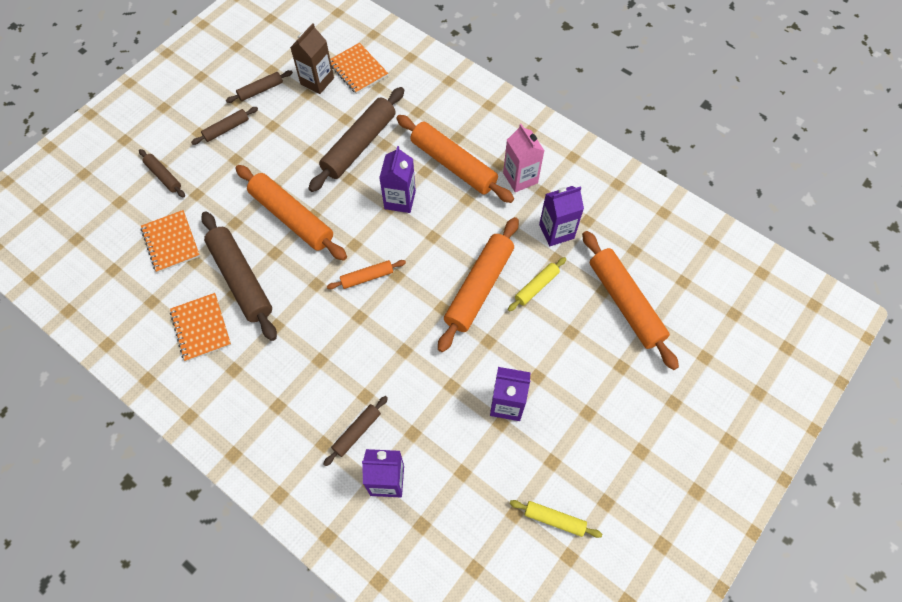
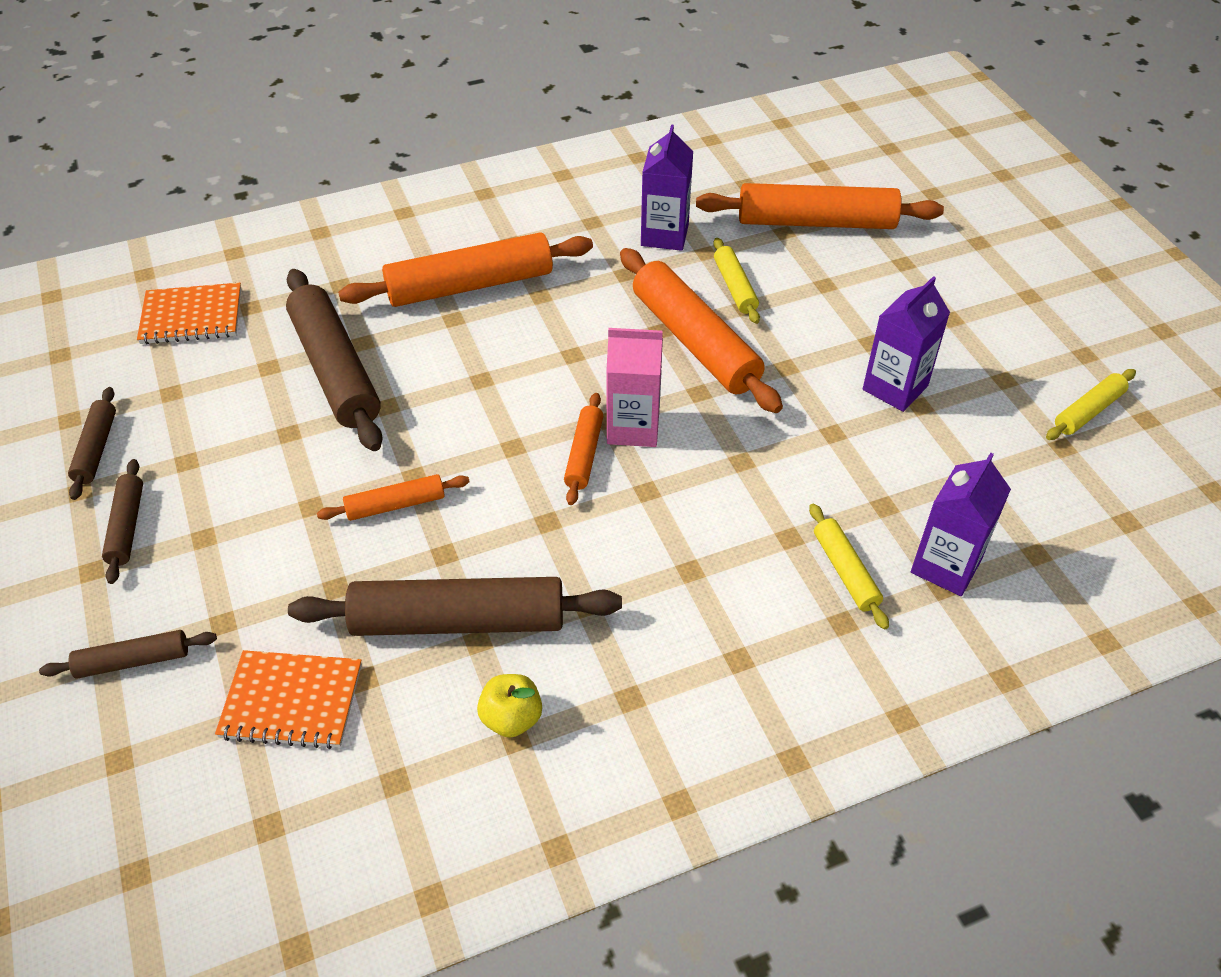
camera: 60 degrees left, 15 degrees down
orange notebook [170,293,231,362] -> yellow apple [477,674,542,738]
orange rolling pin [235,165,347,261] -> orange rolling pin [317,474,470,521], size x0.50
brown carton [290,23,334,94] -> none
brown rolling pin [324,396,388,466] -> yellow rolling pin [809,503,889,630]
purple carton [379,146,416,213] -> none
pink carton [503,124,544,192] -> pink carton moved to [606,328,663,447]

